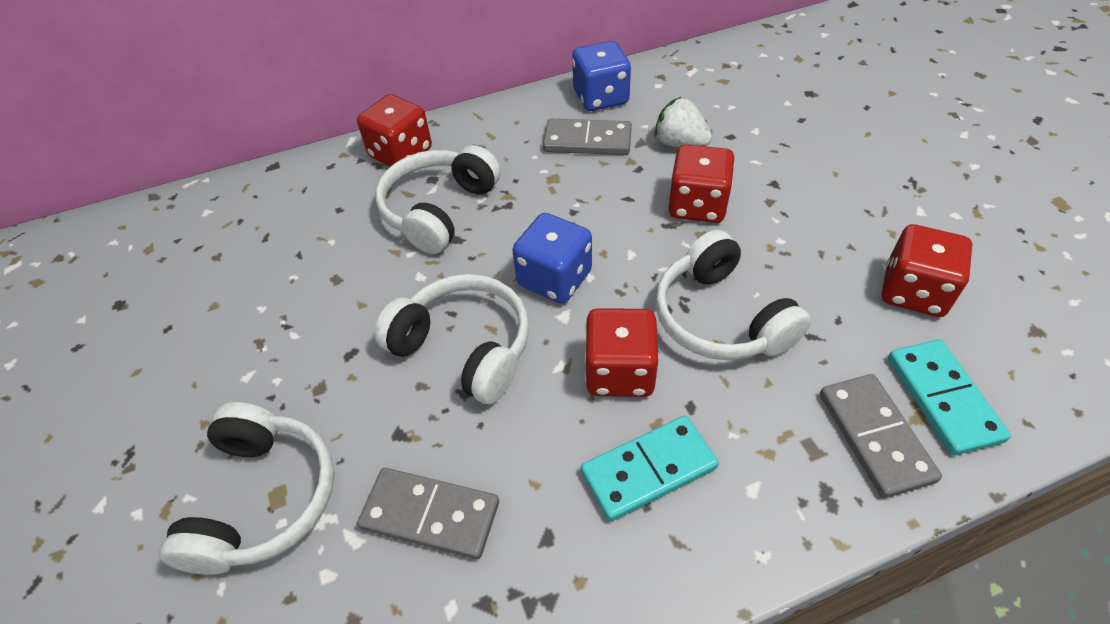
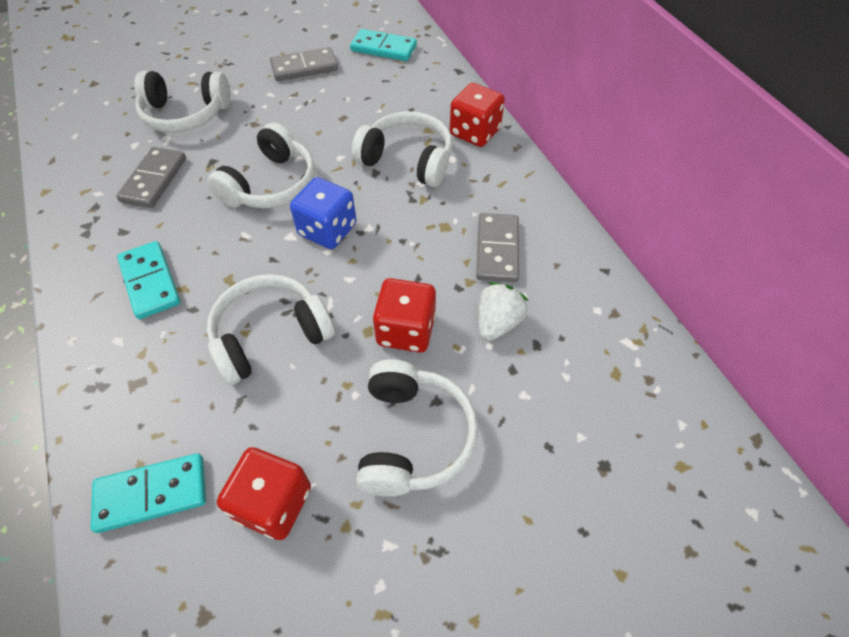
camera: 85 degrees right, 5 degrees up
blue dice [572,41,631,111] -> none
red dice [585,308,659,397] -> none
grey domino [820,374,942,498] -> grey domino moved to [270,47,338,81]
none -> turquoise domino [350,29,417,61]
none -> white headphones [356,359,478,496]

